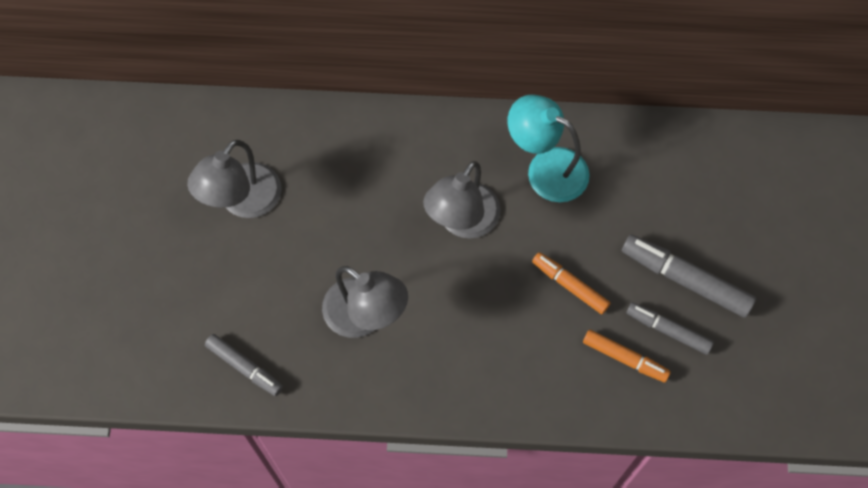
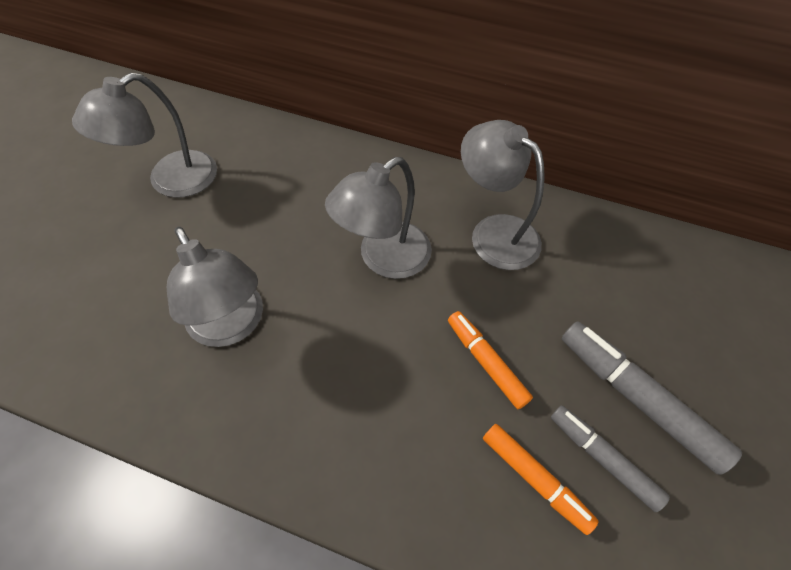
camera: 15 degrees right, 10 degrees down
grey marker [205,334,283,396] -> none
turquoise lamp [508,94,590,202] -> grey lamp [461,120,545,270]

